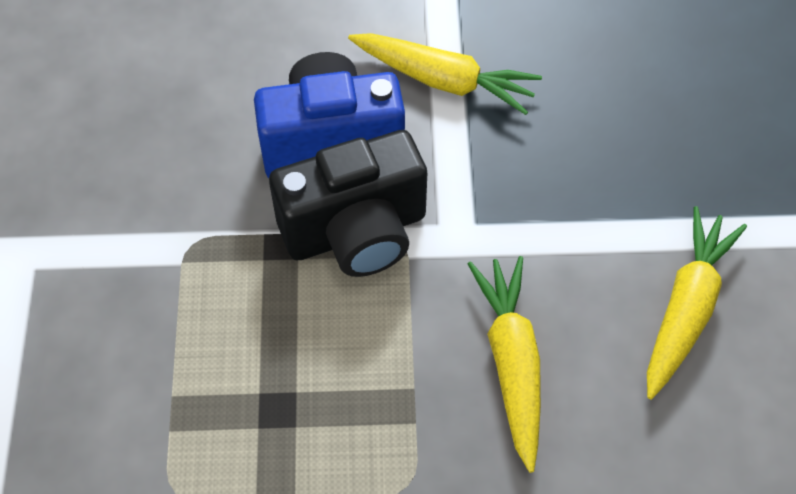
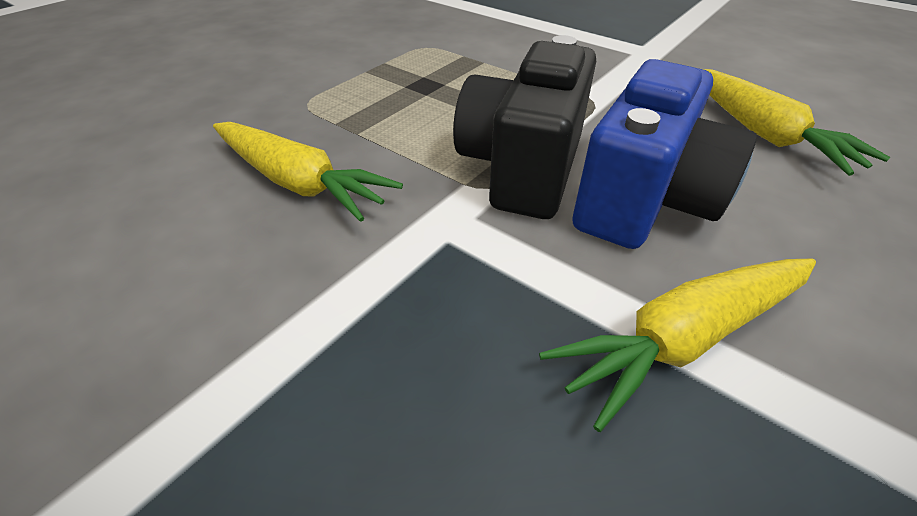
camera: 130 degrees right, 15 degrees down
yellow carrot [647,206,747,400] -> yellow carrot moved to [704,69,890,176]

